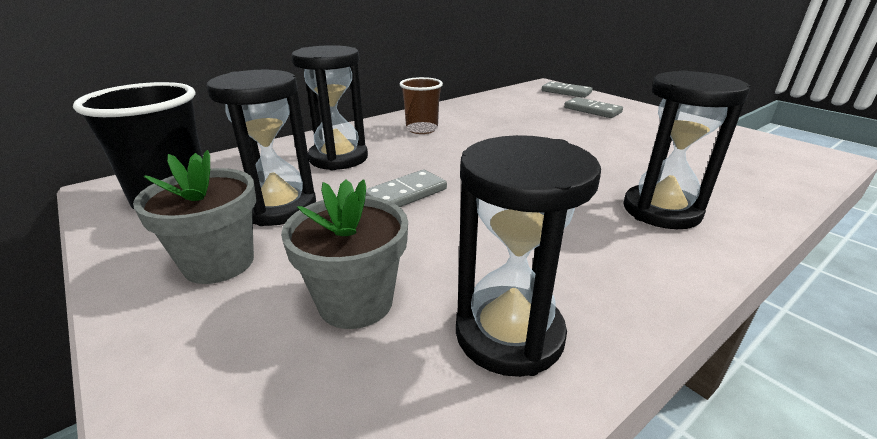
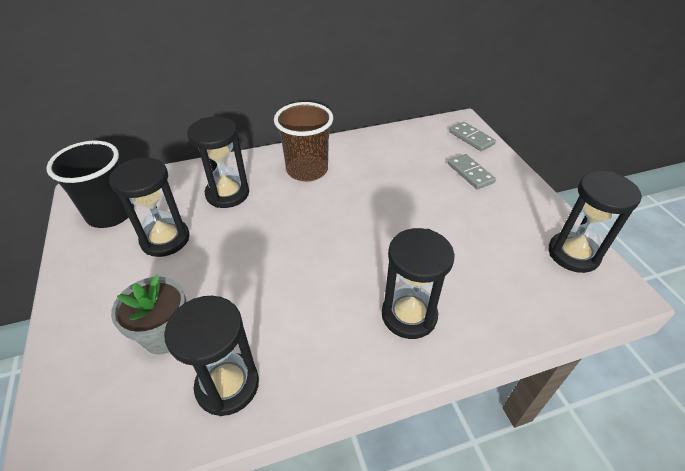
camera: 20 degrees right, 15 degrees up
grey flower pot [133,150,256,284] -> none
grey domino [365,170,447,207] -> none
brown cup [400,77,443,134] -> brown cup [274,102,333,181], size x1.61
none -> black hourglass [548,171,642,273]

